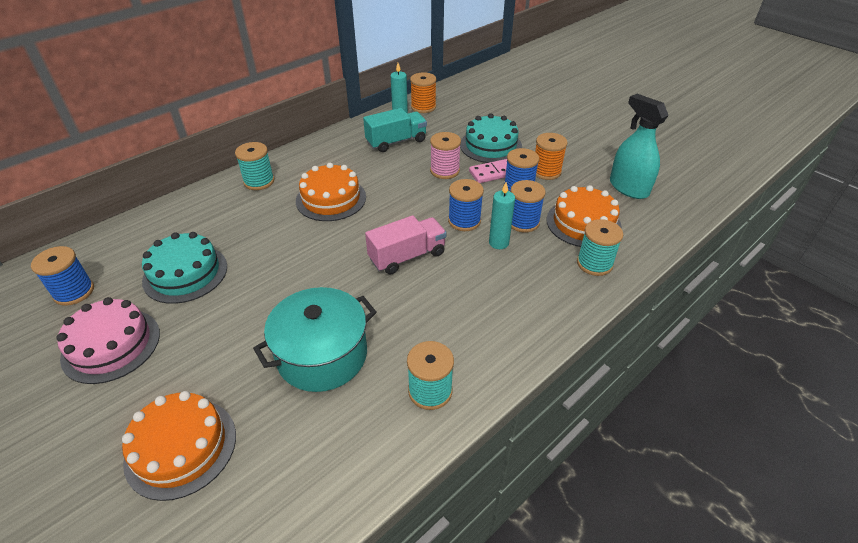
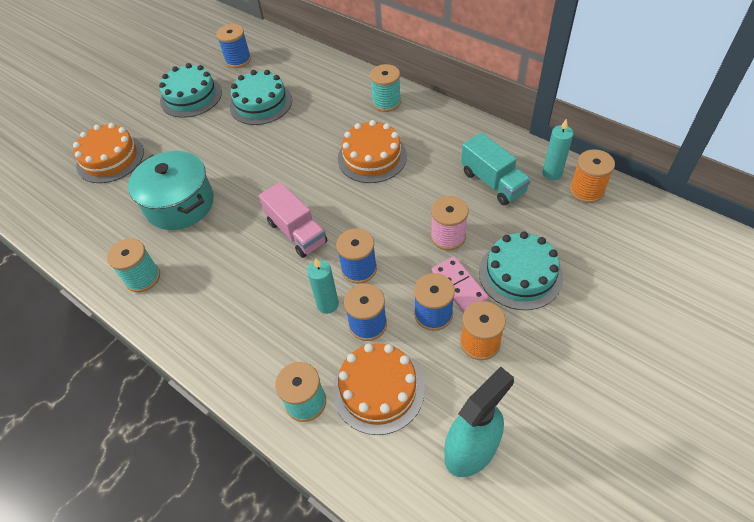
camera: 85 degrees right, 10 degrees up
pink cake [56,297,160,384] -> turquoise cake [159,63,222,118]

